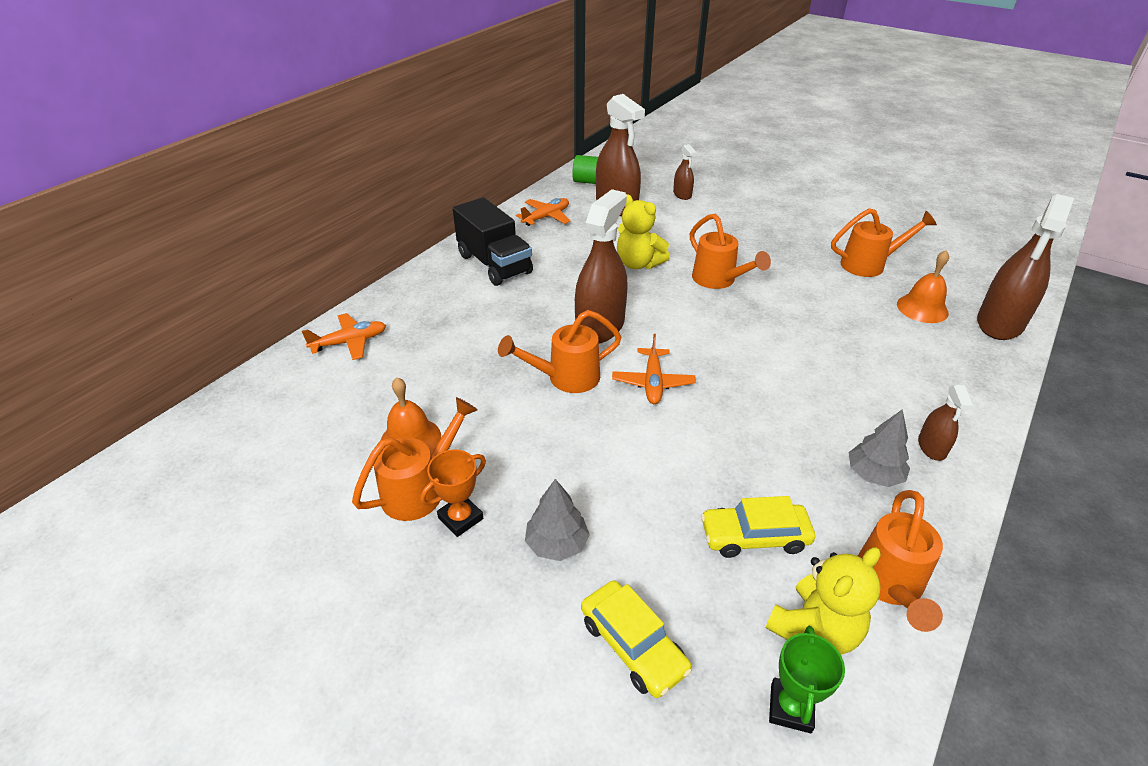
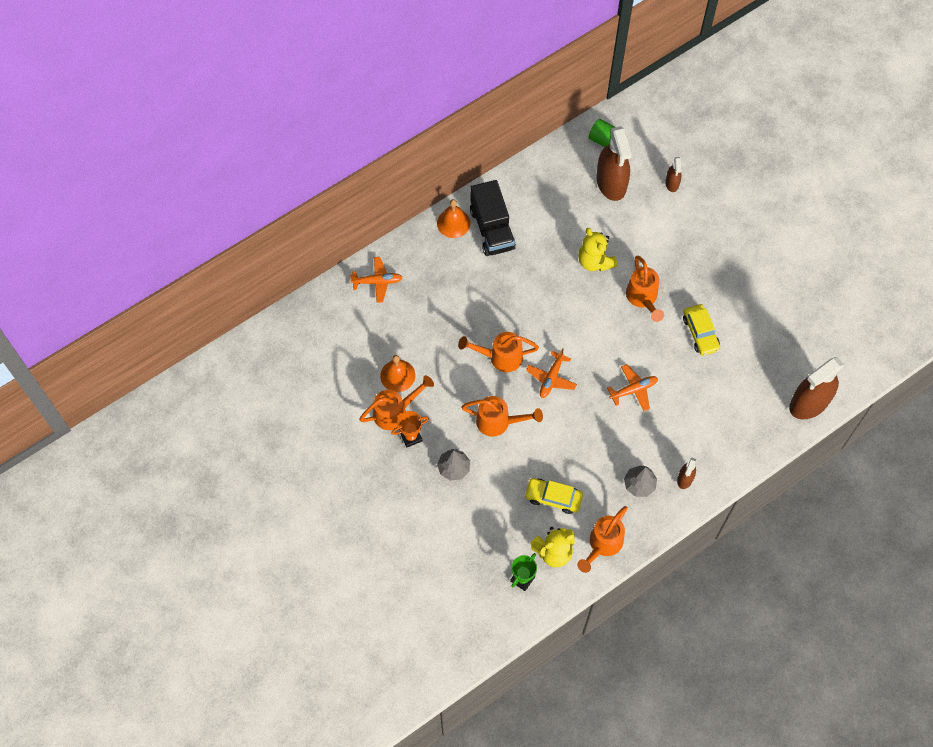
camera: 20 degrees right, 25 degrees up
orange plane [516,198,570,226] -> orange plane moved to [607,364,658,411]
brown spray bottle [575,189,628,344] -> none
yellow car [581,580,692,698] -> yellow car moved to [683,304,720,356]
orange watering can [831,208,937,277] -> orange watering can moved to [461,396,543,437]
orange bell [897,250,949,323] -> orange bell moved to [437,199,470,238]

